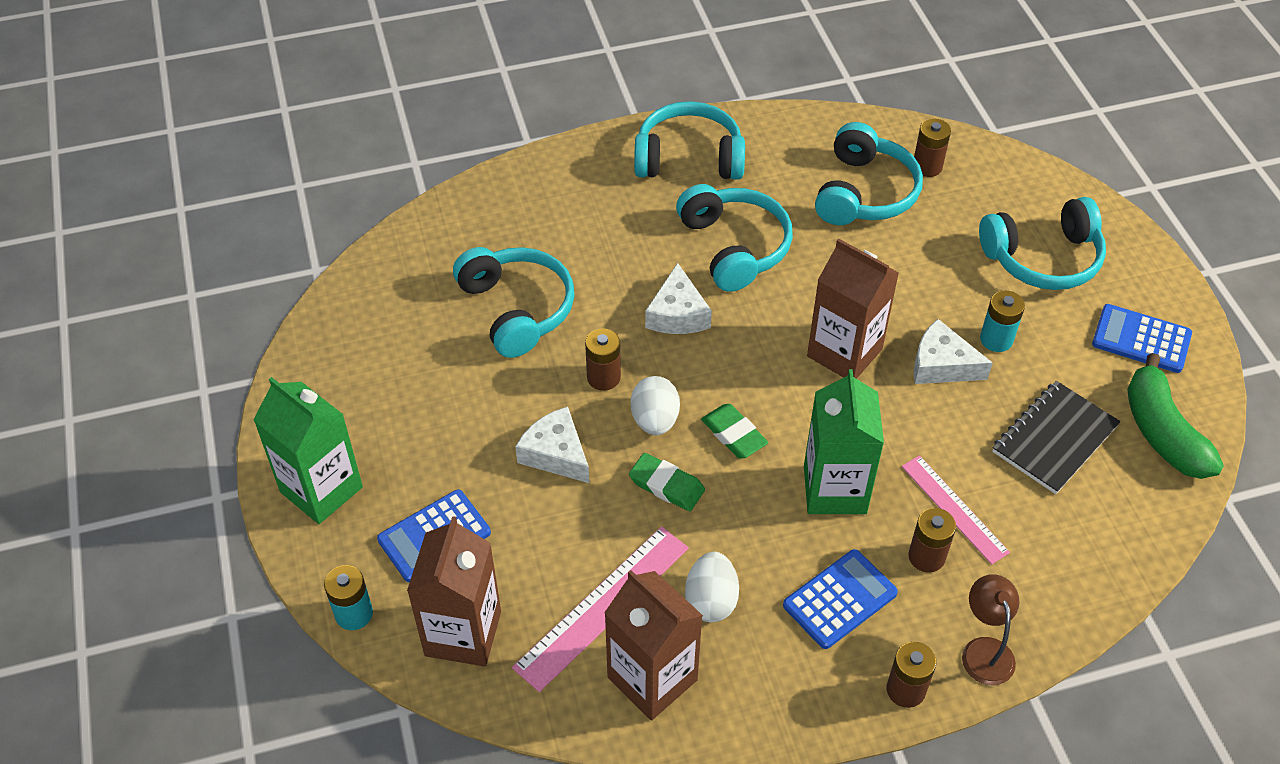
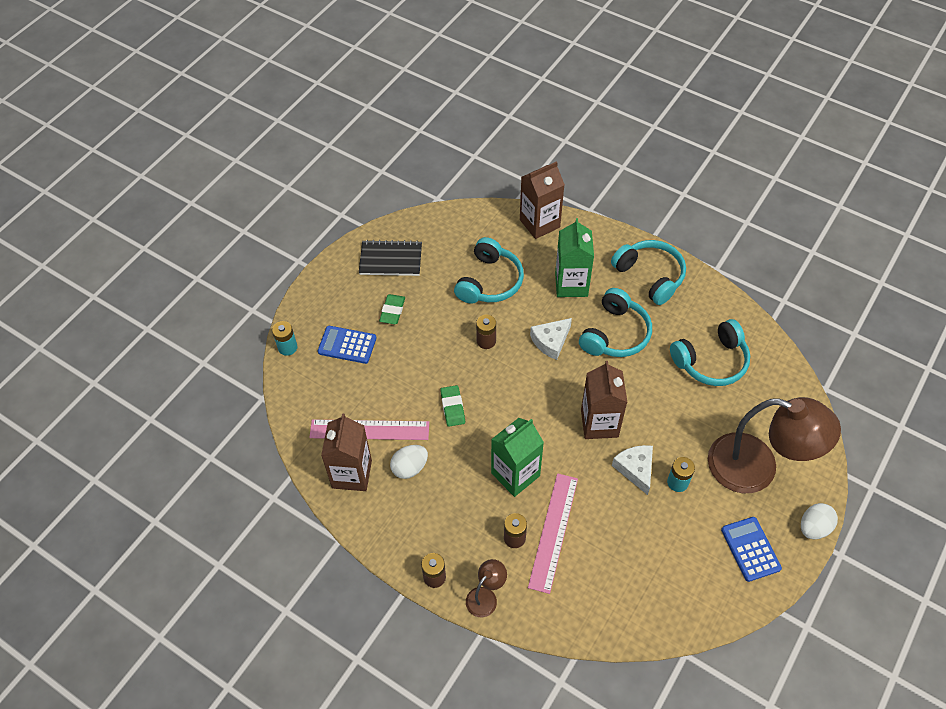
camera: 50 degrees right, 5 degrees up
green carton [253,377,363,524] -> green carton moved to [555,218,594,297]
brown carton [407,516,501,667] -> brown carton moved to [520,161,565,239]
white cheese [515,407,590,483] -> none
white egg [631,376,680,435] -> white egg moved to [801,503,838,539]
green eraser [701,404,768,458] -> green eraser moved to [379,294,405,324]
blue calculator [783,549,898,649] -> none
pink ruler [902,455,1010,565] -> pink ruler [528,473,578,594], size x1.51
brown battery [914,119,951,177] -> none
turquoise headphones [979,197,1106,290] -> brown lamp [708,397,841,493]
black notebook [992,381,1120,494] -> black notebook moved to [359,240,422,276]
green banana [1127,353,1224,479] -> none

